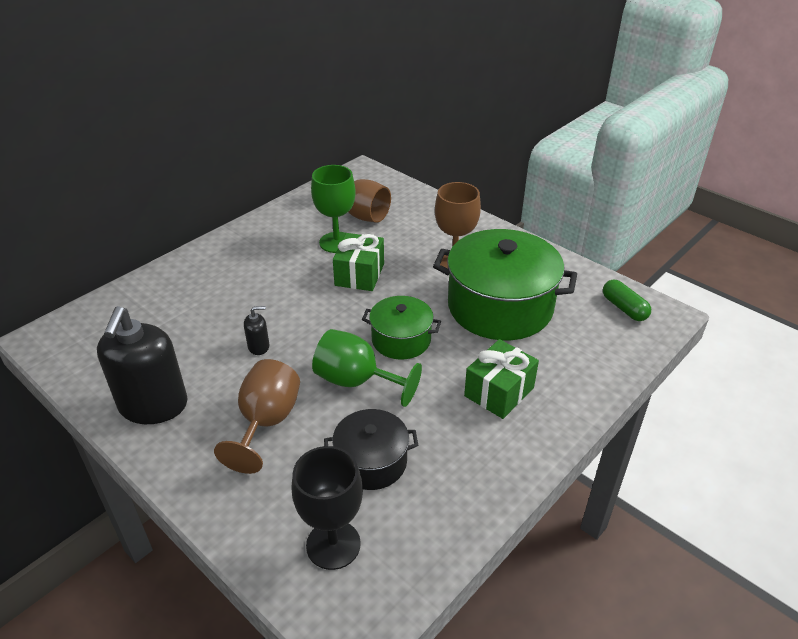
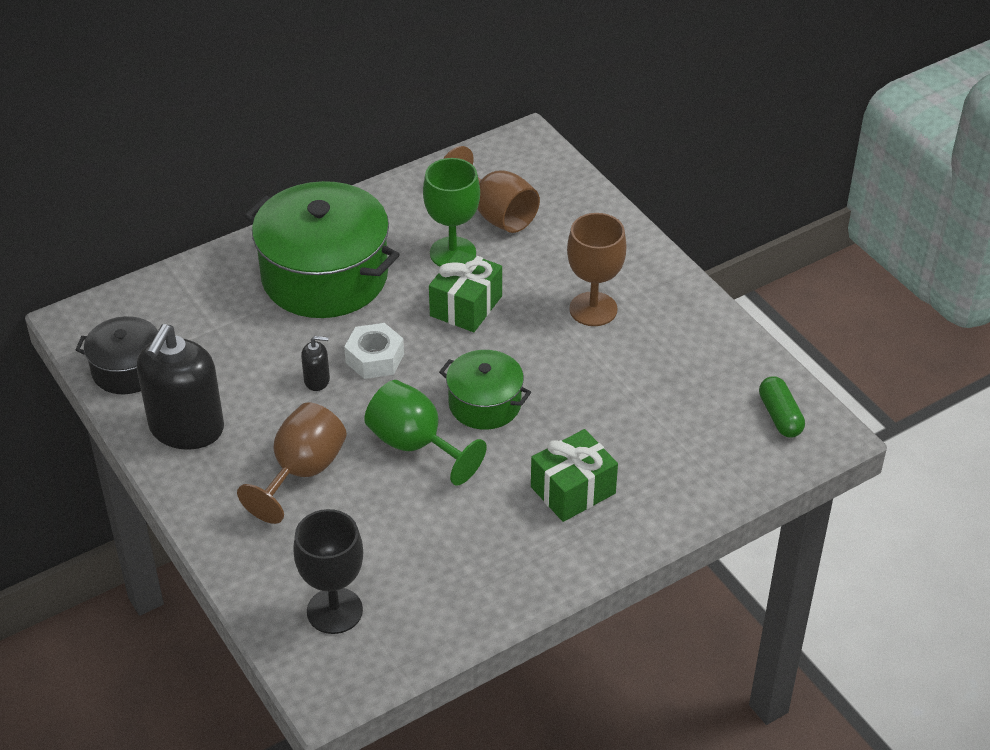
camera: 15 degrees right, 5 degrees up
black pot [324,409,418,490] -> black pot moved to [76,316,158,394]
green pot [433,229,577,340] -> green pot moved to [244,181,400,318]
none -> white nut [344,323,404,379]

